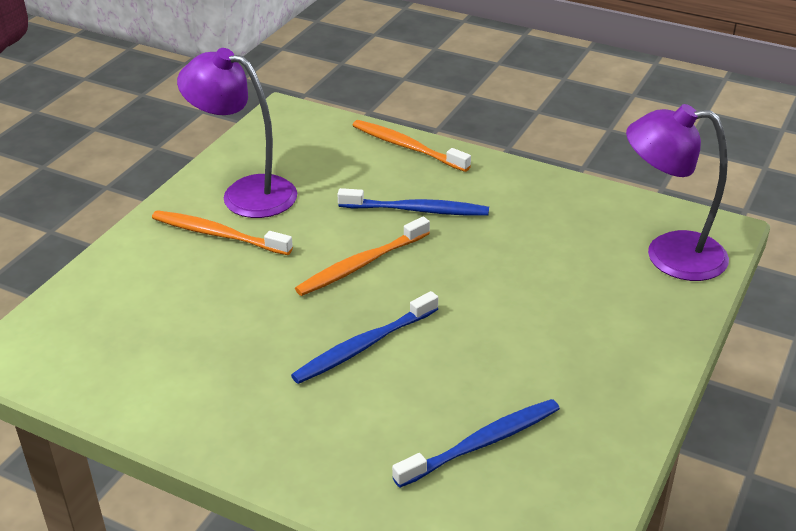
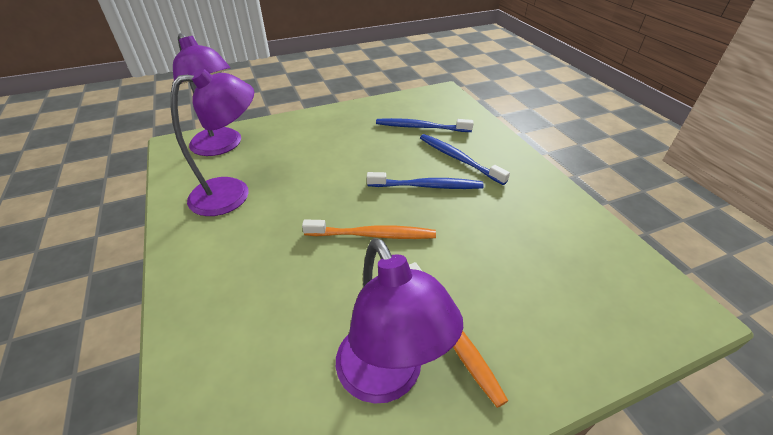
camera: 140 degrees left, 5 degrees up
blue toothbrush [337,188,489,216] -> blue toothbrush moved to [420,134,510,185]
orange toothbrush [352,120,471,172] -> none
none -> purple lamp [171,68,254,216]

